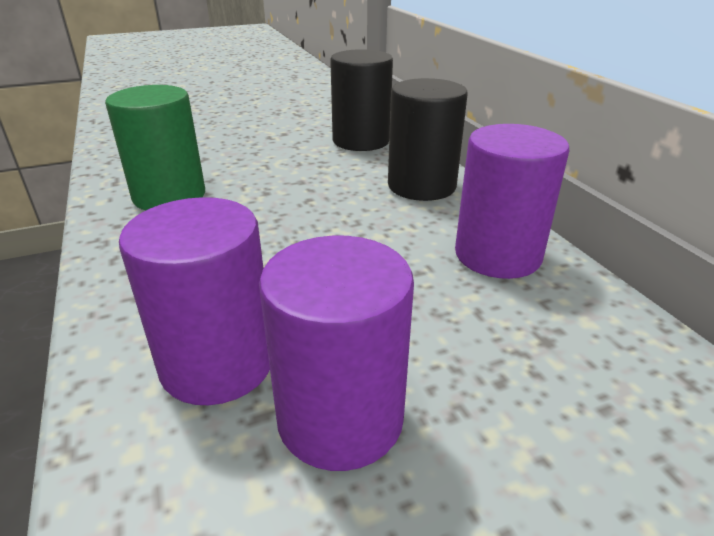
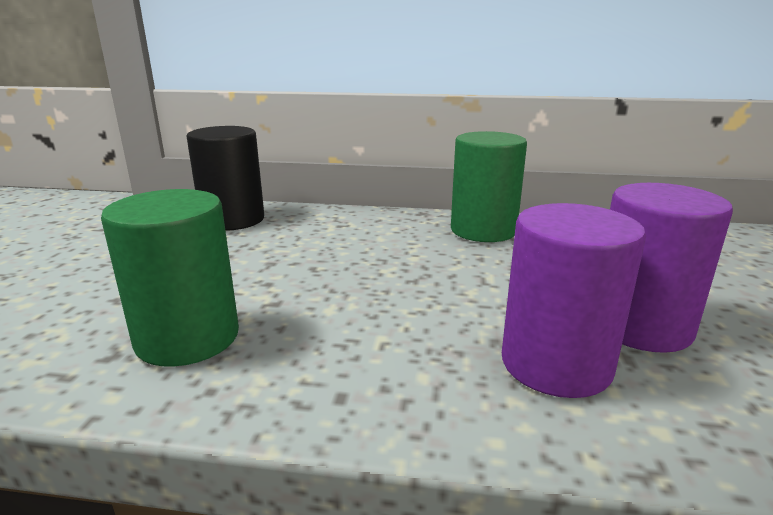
camera: 60 degrees left, 10 degrees down
black cylinder [388,78,468,201] -> none
purple cylinder [455,124,569,279] -> green cylinder [451,131,527,242]

